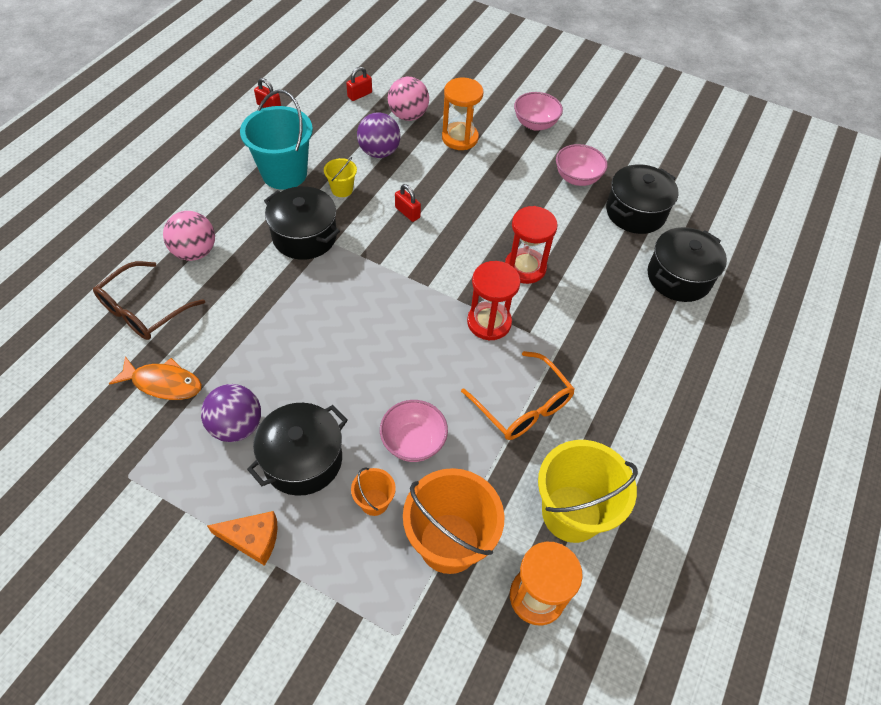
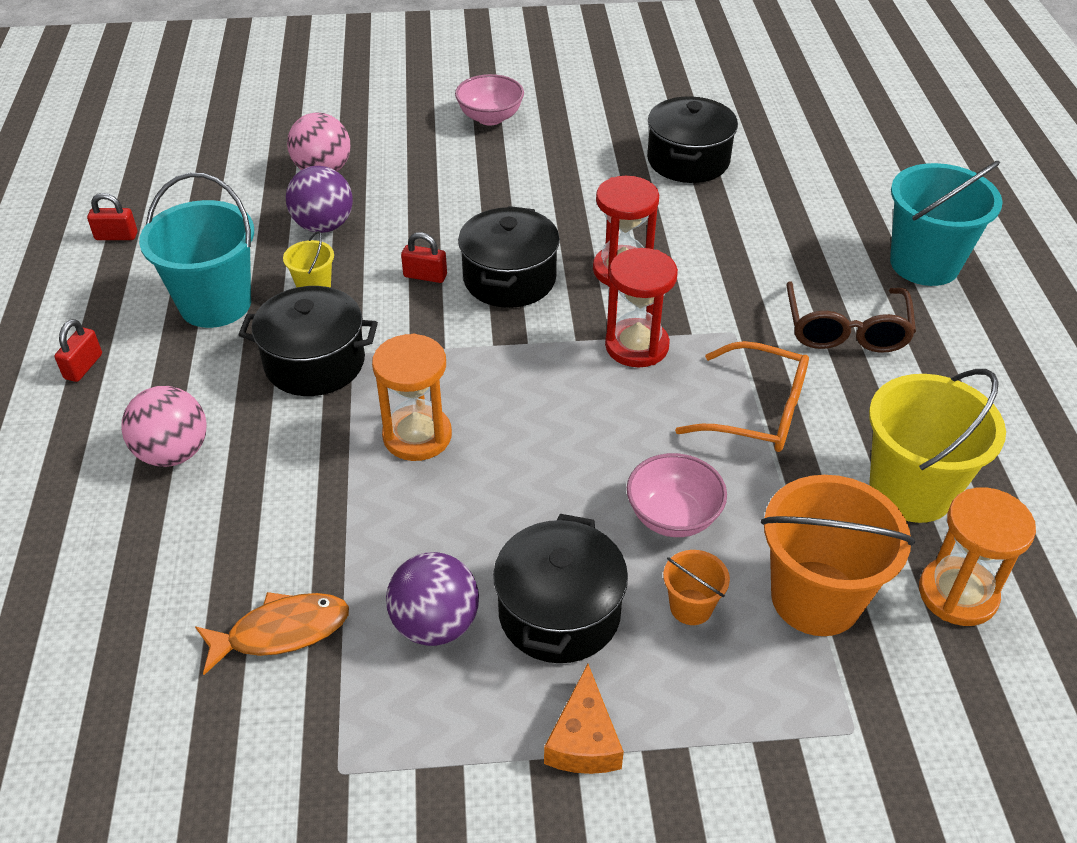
camera: 30 degrees left, 10 degrees down
brown glasses [93,261,205,340] -> brown glasses moved to [786,281,916,353]
orange cheese [207,511,277,566] -> orange cheese turned 120 degrees clockwise [544,664,624,774]
red padlock [346,67,372,101] -> red padlock moved to [54,319,102,382]
orange hourglass [442,77,483,150] -> orange hourglass moved to [372,334,452,461]
pink bowl [556,144,608,186] -> none
black pot [648,227,727,302] -> black pot moved to [458,206,560,308]
none -> turquoise bucket [890,161,1002,286]

